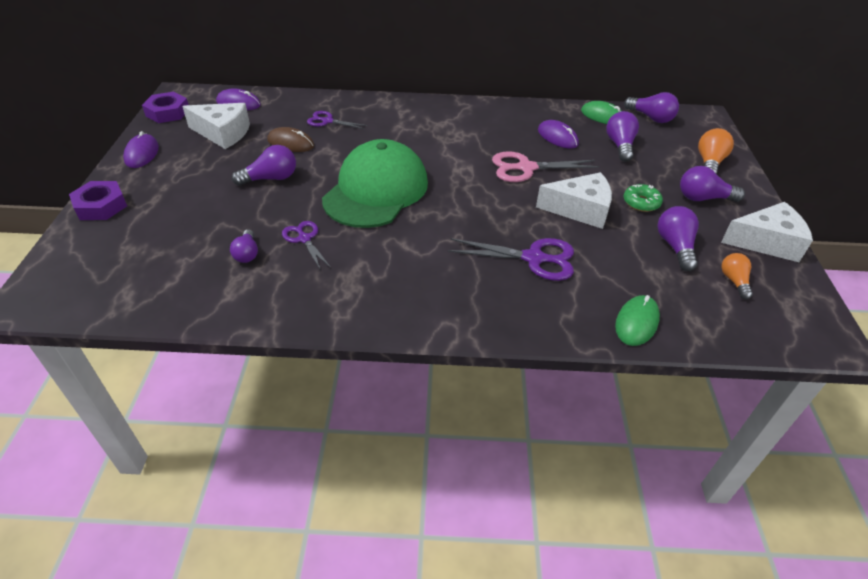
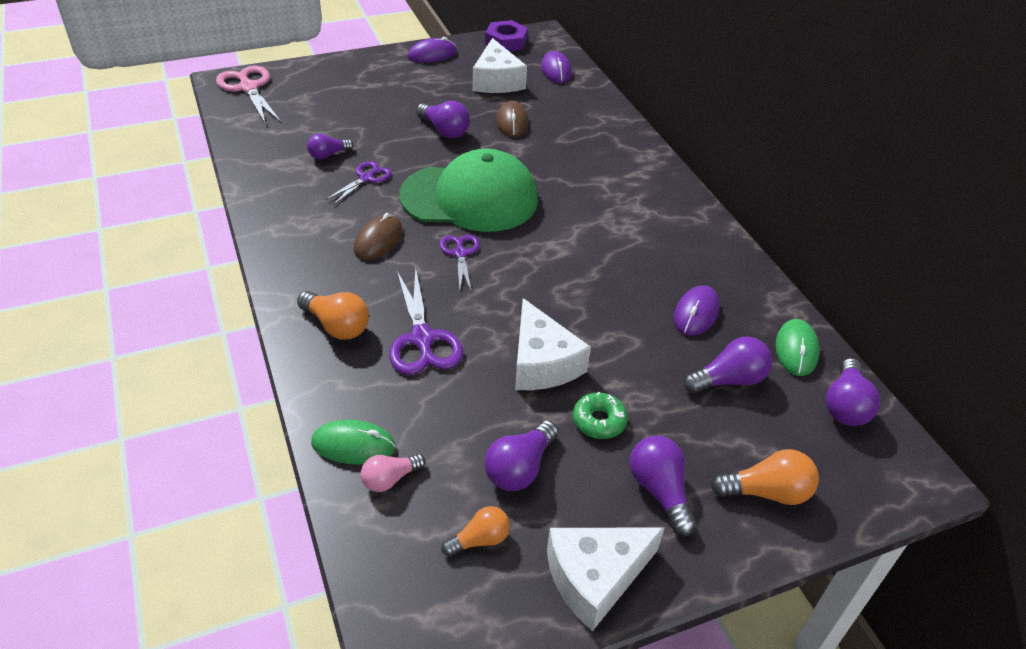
camera: 65 degrees right, 0 degrees up
purple nut [69,181,127,220] -> none
purple scissors [307,111,368,129] -> purple scissors moved to [439,235,480,293]
pink scissors [492,151,600,182] -> pink scissors moved to [216,66,281,125]
purple light bulb [658,206,699,271] -> purple light bulb turned 150 degrees clockwise [485,420,558,491]
white cheese [721,202,813,262] -> white cheese turned 90 degrees clockwise [547,528,665,631]
none -> orange light bulb [297,291,369,340]
none -> brown mouse [354,213,402,260]
none -> pink light bulb [361,454,426,492]

